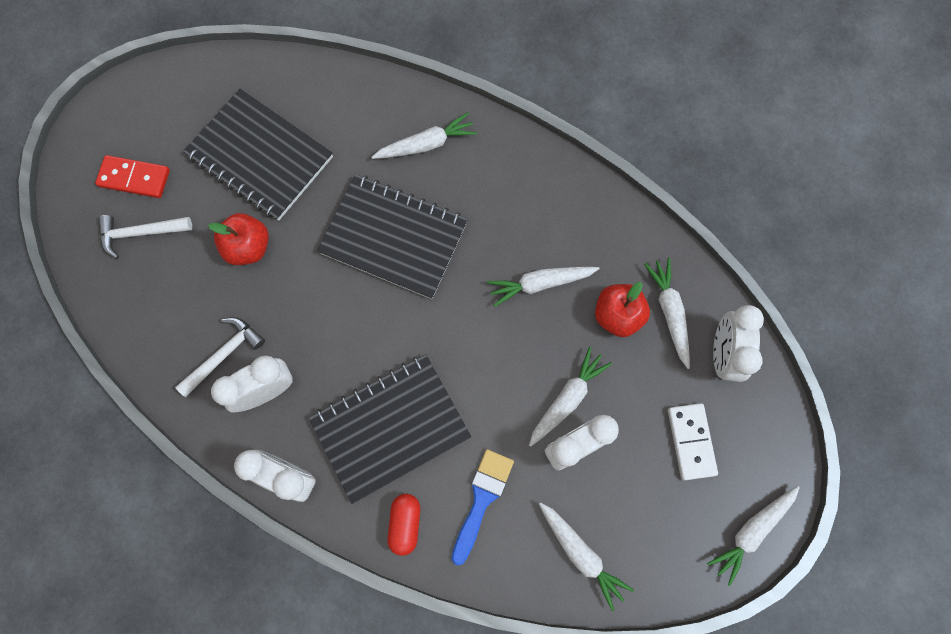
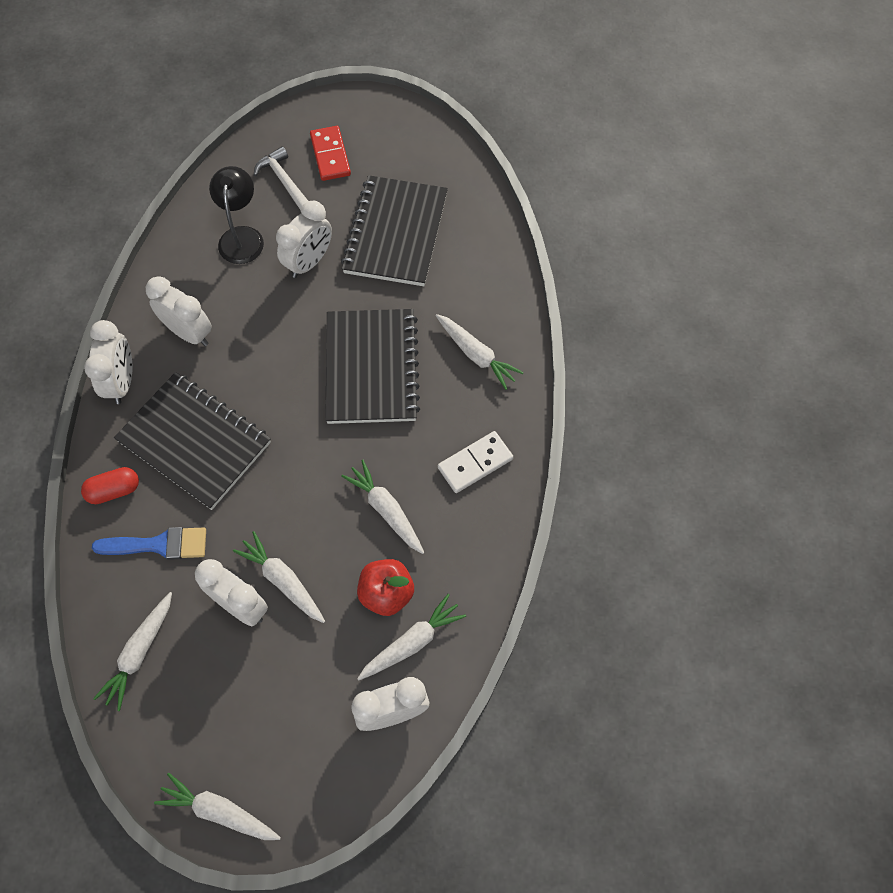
camera: 65 degrees right, 10 degrees down
white hammer [175,317,265,397] -> none
red apple [208,213,269,265] -> white clock [276,201,332,278]
white carrot [529,347,612,447] -> white carrot turned 150 degrees counterclockwise [233,531,325,623]
white domino [668,403,718,480] -> white domino moved to [438,431,513,493]
none -> black lamp [209,166,264,264]

